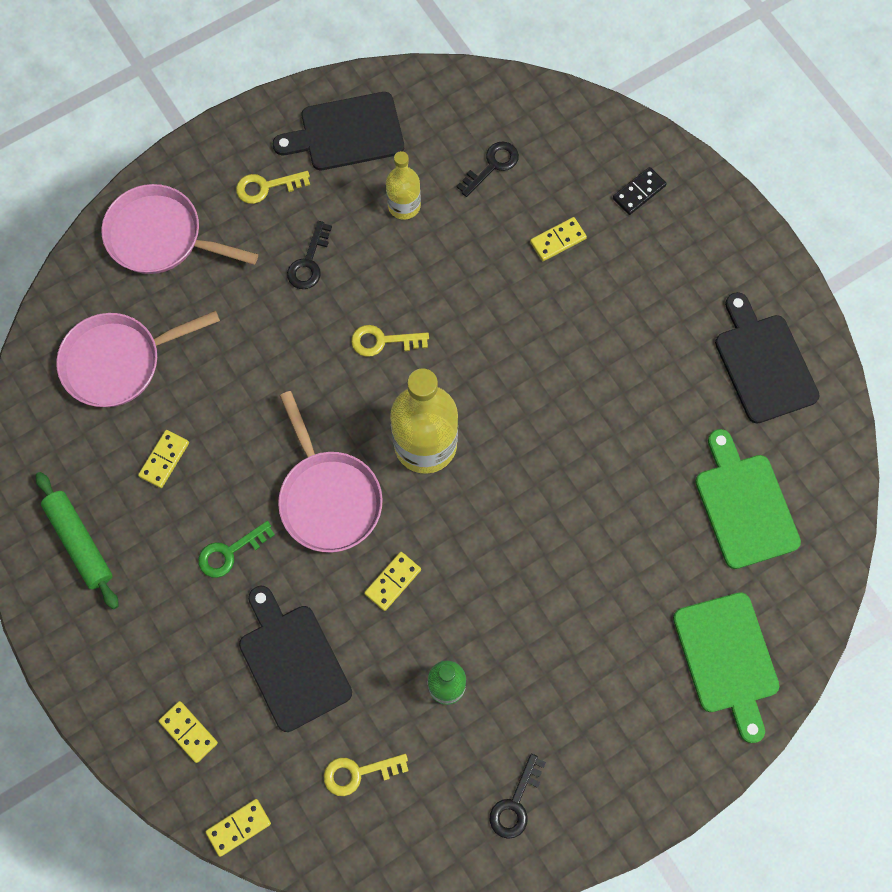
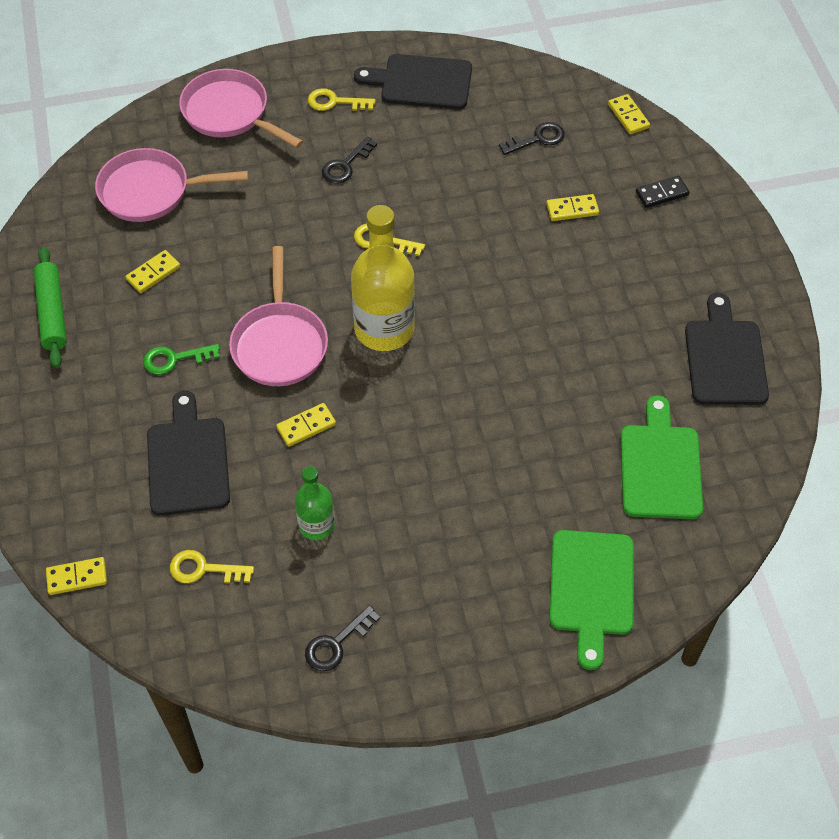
camera: 20 degrees right, 15 degrees down
yellow domino [159,701,218,763] -> yellow domino moved to [608,94,650,134]
yellow bottle [386,151,421,220] -> none

